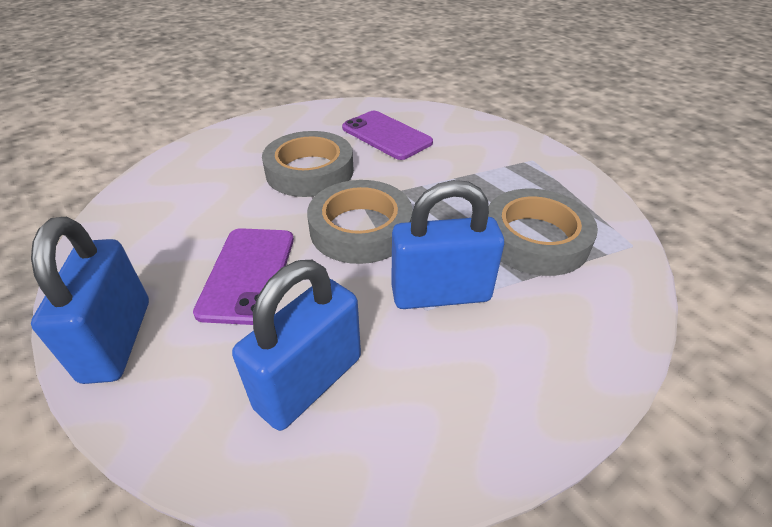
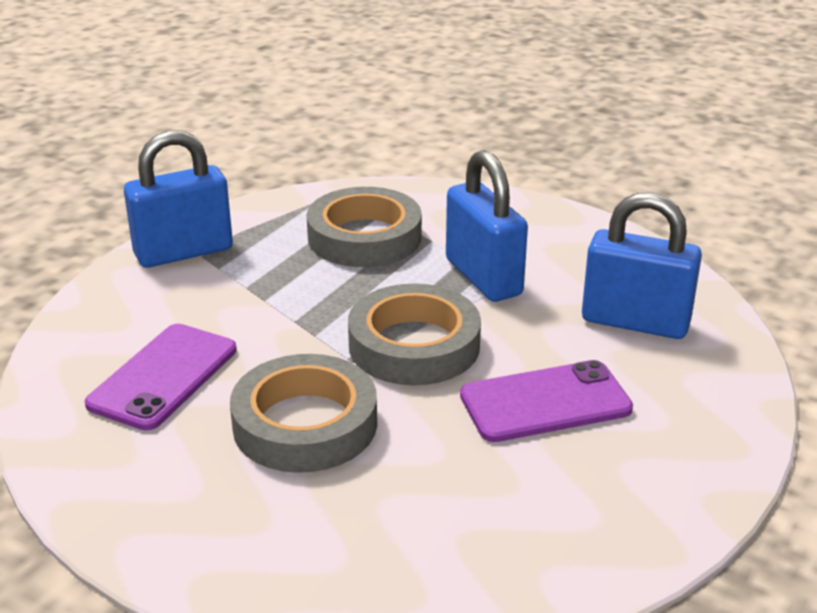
camera: 110 degrees left, 10 degrees down
blue padlock [31,217,149,384] -> blue padlock moved to [124,130,233,268]

